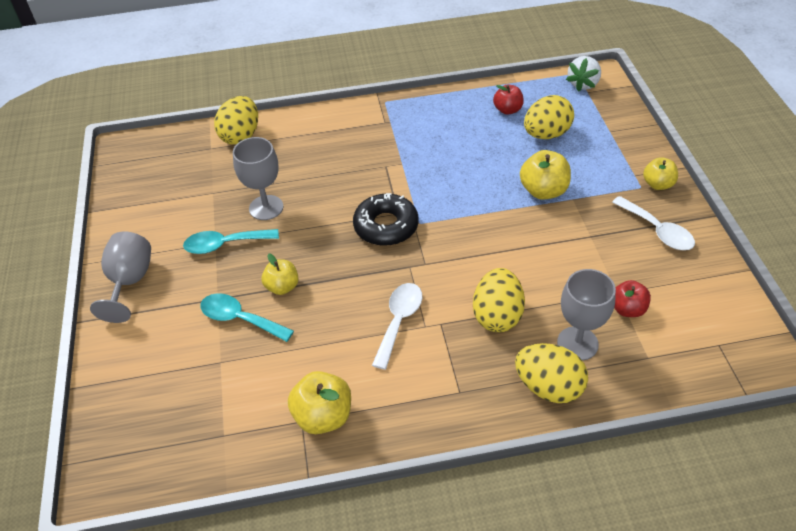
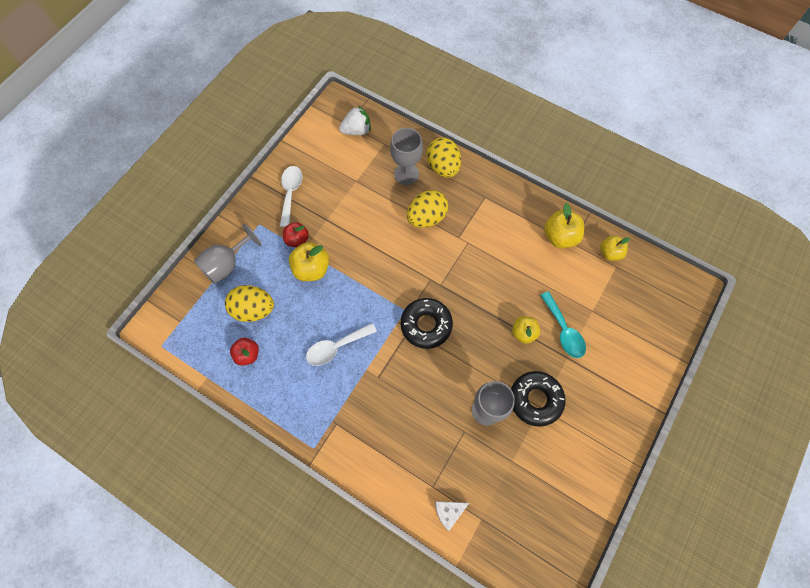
camera: 140 degrees left, 20 degrees up
grey goblet [90,232,151,323] -> grey goblet moved to [194,224,262,284]
turquoise spoon [183,229,279,254] -> black donut [511,371,565,427]
yellow egg [214,96,258,145] -> white cheese [435,501,469,531]
white spoon [372,283,422,370] -> white spoon moved to [306,323,377,366]
white strawberry [566,56,601,92] -> white strawberry moved to [339,105,371,135]
red apple [614,280,651,317] -> red apple moved to [283,222,309,247]
yellow apple [643,157,678,190] -> yellow apple moved to [600,235,630,261]

